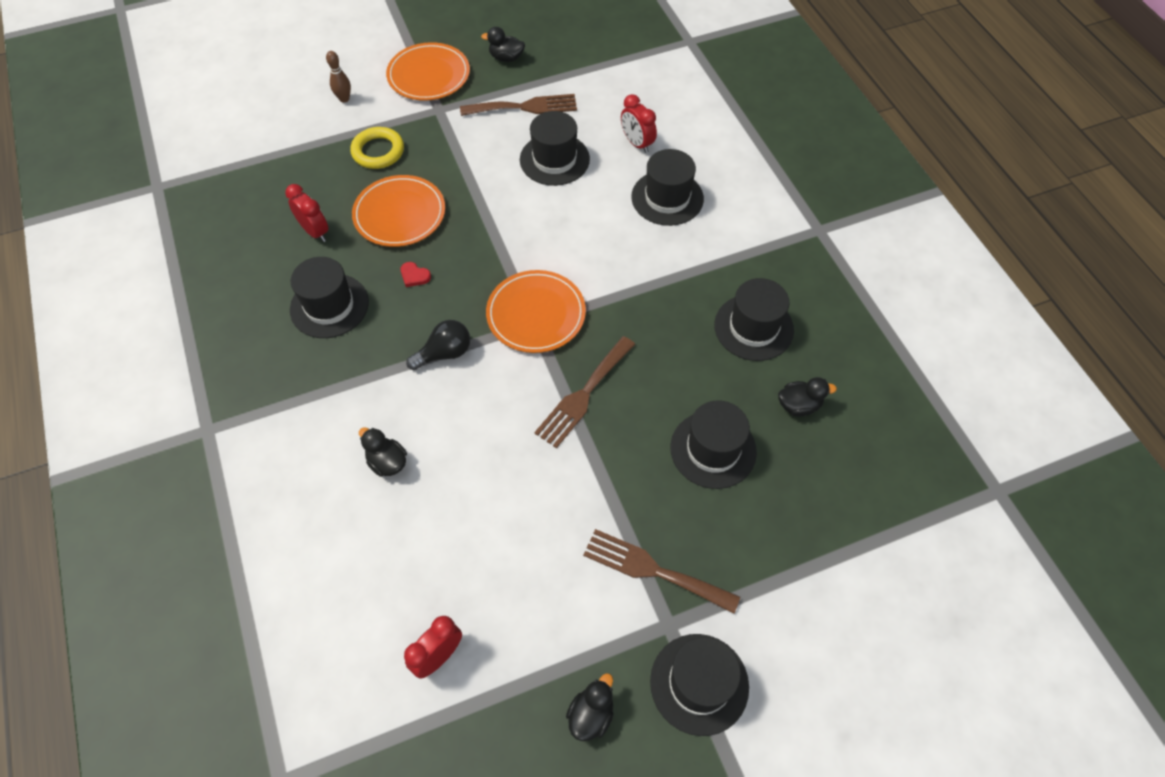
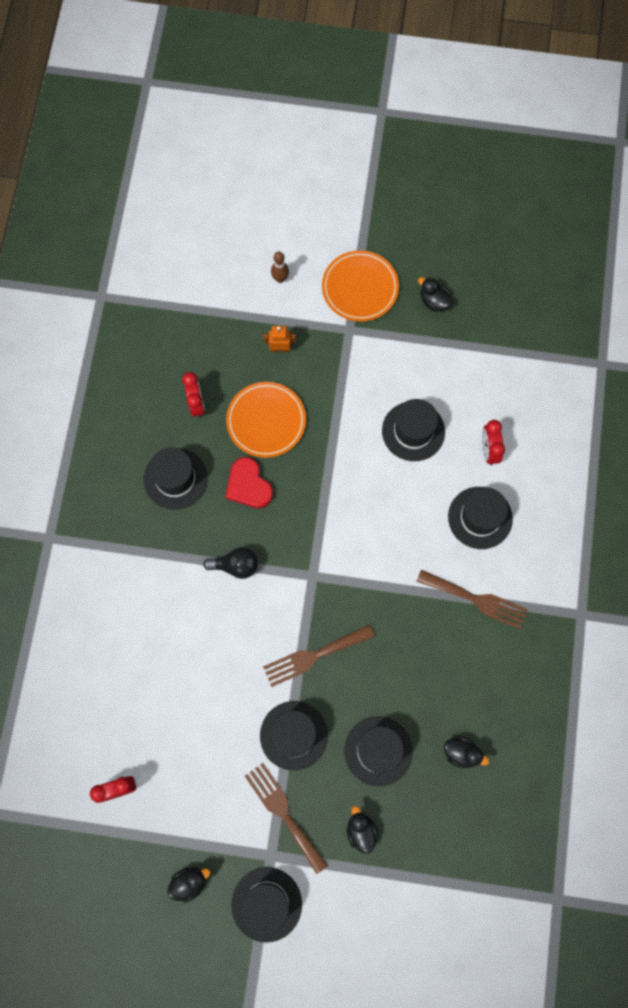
camera: 30 degrees right, 15 degrees up
yellow ring [350,127,404,169] -> orange robot [264,326,296,352]
black duck [359,427,407,477] -> black duck moved to [347,806,379,854]
red heart [401,262,431,287] -> red heart [225,457,273,508], size x2.01
brown fork [460,94,577,116] -> brown fork moved to [416,570,528,629]
orange plate [486,270,586,353] -> none
black hat [714,278,794,361] -> black hat moved to [260,701,328,771]

